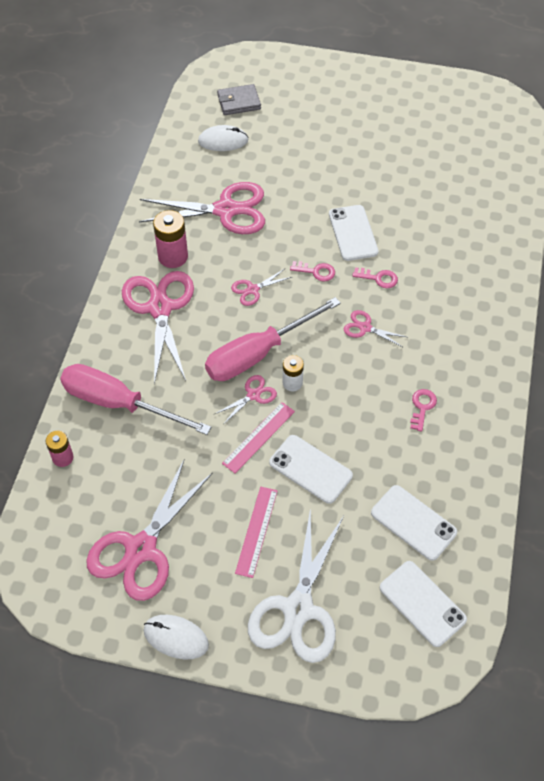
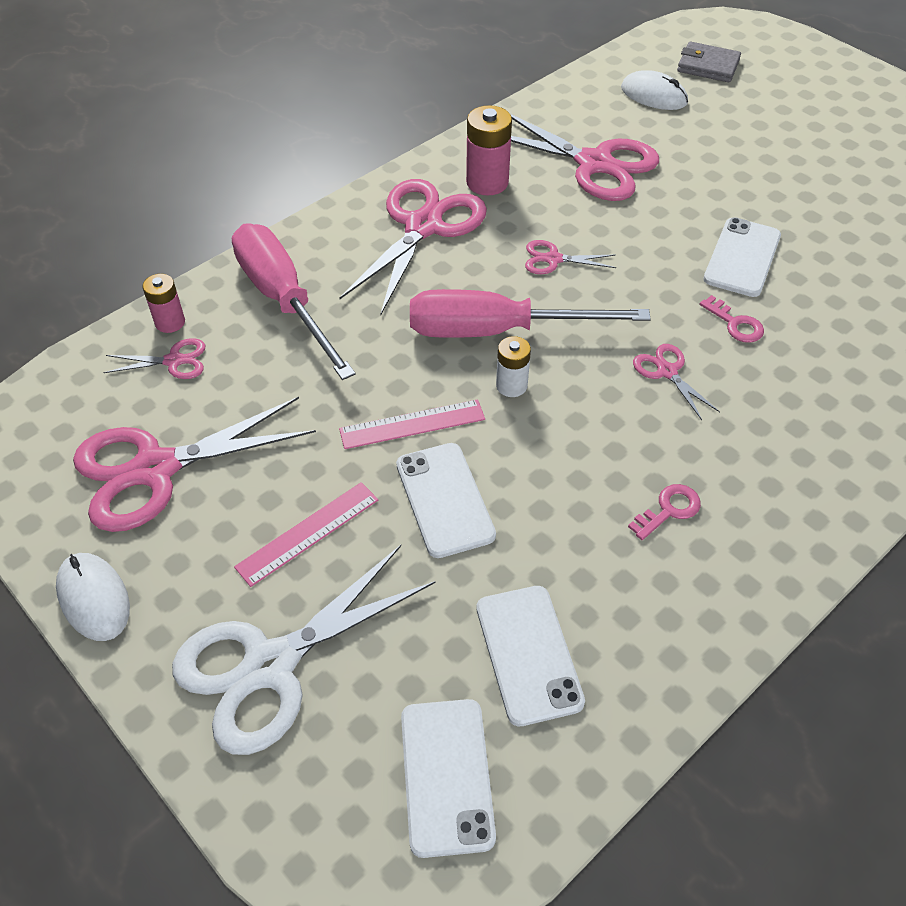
camera: 35 degrees right, 5 degrees down
pink scissors [215,375,277,424] -> pink scissors moved to [103,338,205,379]
pink key [290,261,335,282] -> none

